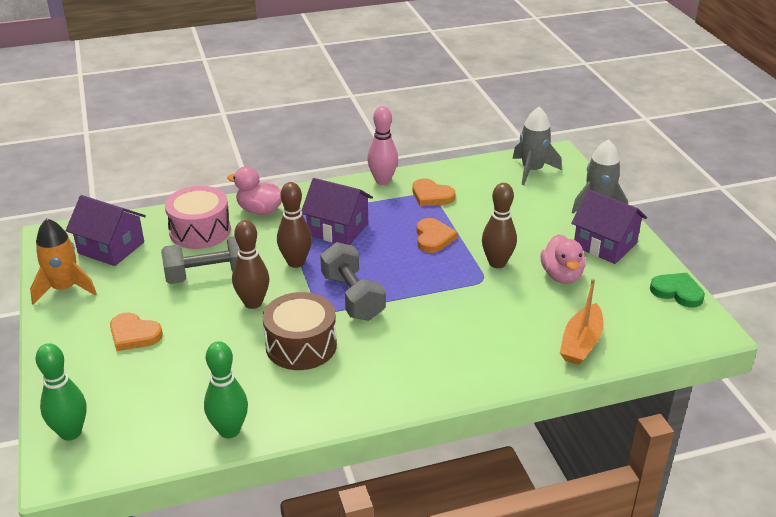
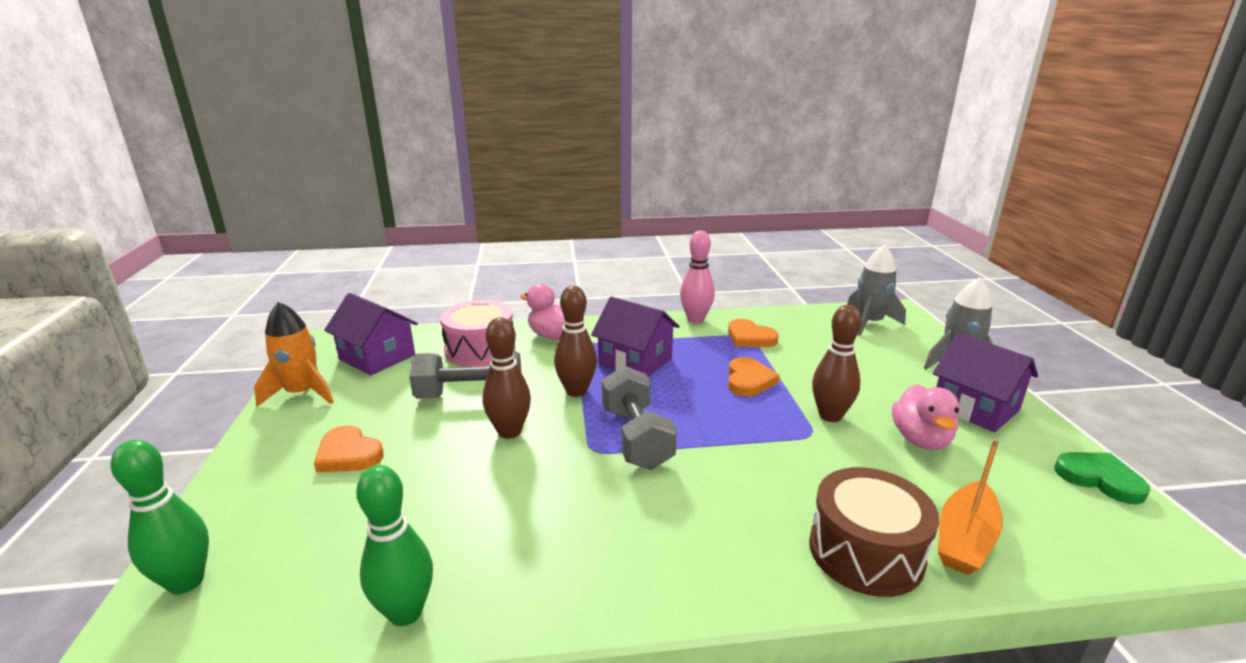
camera: 10 degrees right, 10 degrees down
brown drum [263,292,337,370] -> brown drum moved to [809,467,939,597]

